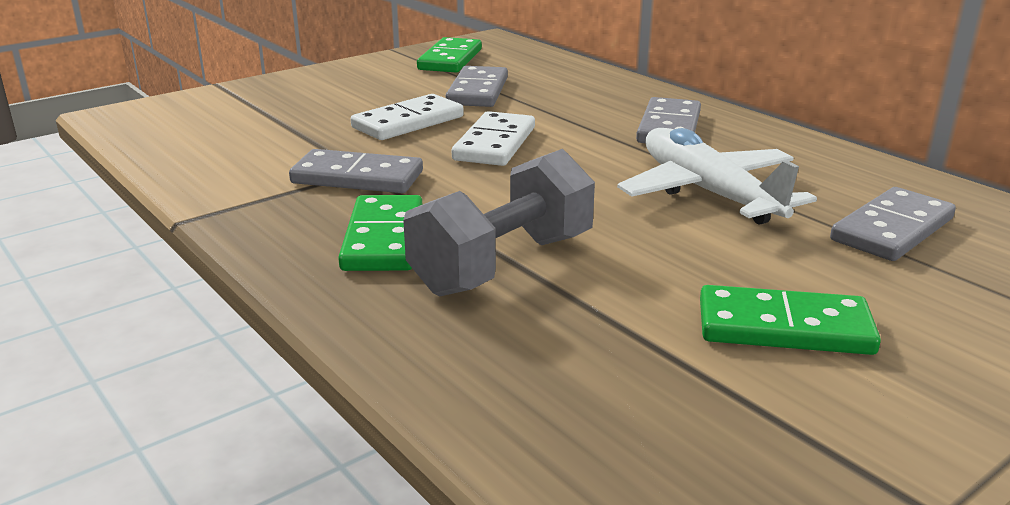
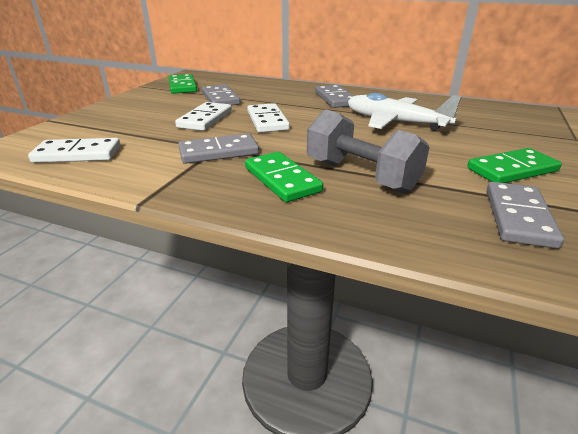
camera: 30 degrees left, 5 degrees up
grey dumbbell [403,149,595,296] -> grey dumbbell turned 60 degrees counterclockwise [307,109,430,193]
grey domino [830,187,956,261] -> grey domino moved to [487,182,564,249]
none -> white domino [28,138,120,163]

